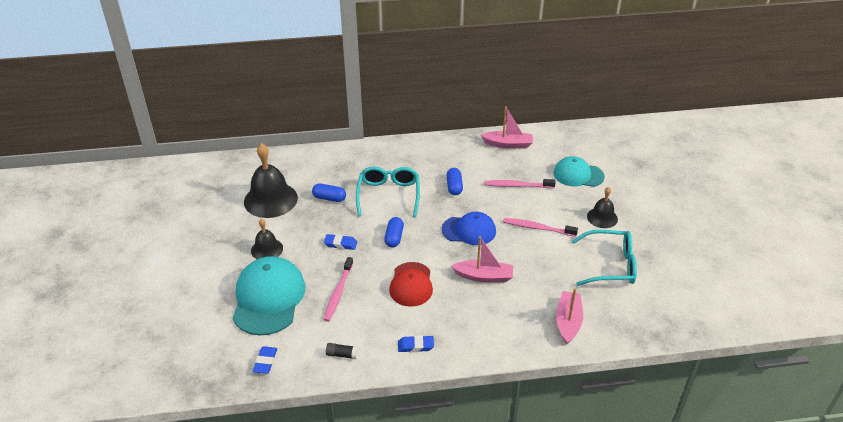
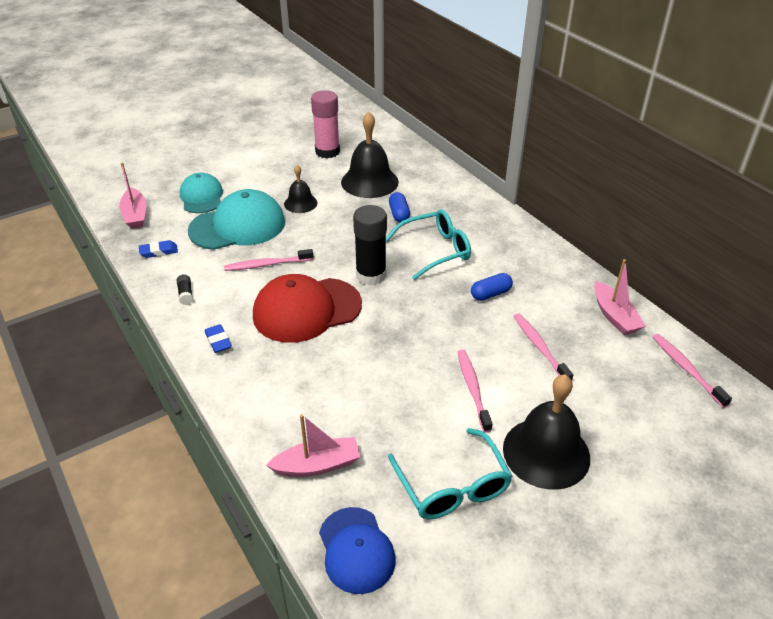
camera: 65 degrees right, 0 degrees up
blue eraser [324,234,357,250] -> none
blue capsule [384,217,404,247] -> black glue stick [353,205,387,285]
red cap [389,262,433,307] -> red cap [253,274,362,343], size x1.59
blue cap [442,212,496,245] -> blue cap moved to [319,507,396,594]
pink boat [451,237,513,282] -> pink boat moved to [119,163,146,229]
turquoise cap [553,156,605,187] -> turquoise cap moved to [180,173,223,213]
black bell [587,187,618,228] -> black bell [503,374,590,490], size x1.79
none -> pink glue stick [311,90,340,158]
none -> pink toothbrush [653,334,732,408]

